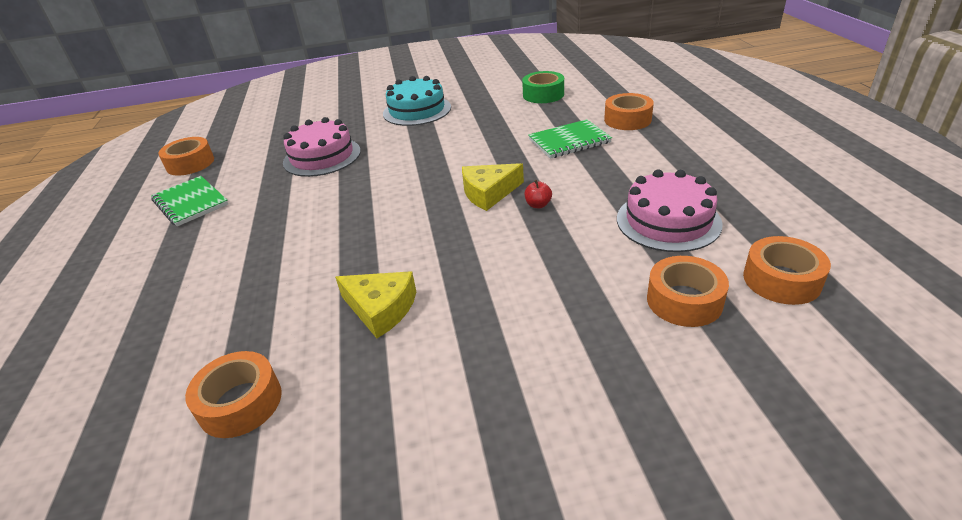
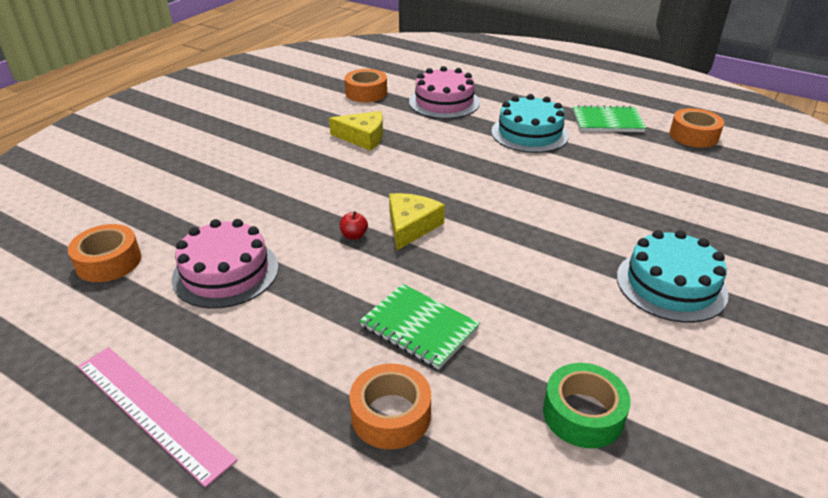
camera: 130 degrees right, 0 degrees up
pink cake [283,117,361,177] -> pink cake moved to [409,66,480,119]
yellow cheese [335,271,416,338] -> yellow cheese turned 150 degrees counterclockwise [329,111,383,151]
green notebook [528,119,612,159] -> green notebook turned 75 degrees counterclockwise [360,284,480,370]
orange tape [647,256,729,327] -> none
none -> pink ruler [78,347,237,487]
none -> turquoise cake [491,94,569,153]

